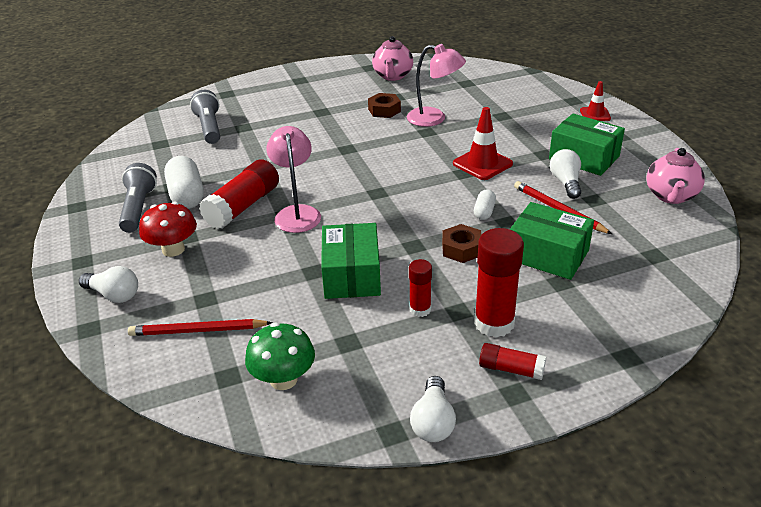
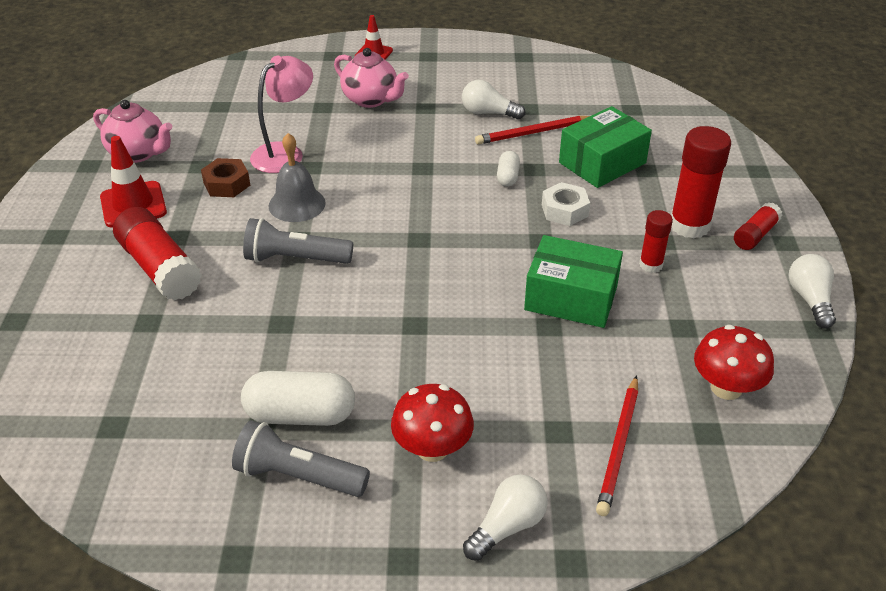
camera: 70 degrees left, 5 degrees up
grey flashlight [190,90,220,144] -> grey flashlight moved to [243,218,353,264]
red glue stick [199,160,279,229] -> red glue stick moved to [113,207,202,301]
green mushroom [245,323,315,390] -> red mushroom [694,325,774,400]
pink lamp [266,126,321,233] -> none
white light bulb [410,376,456,442] -> white light bulb turned 120 degrees counterclockwise [789,254,836,329]
brown nut [442,224,481,263] -> white nut [542,182,590,226]
red traffic cone [453,107,513,180] -> red traffic cone moved to [100,136,167,228]
white capsule [474,189,496,220] -> white capsule turned 60 degrees clockwise [497,151,520,187]
green box [549,114,625,176] -> none
pink teapot [646,148,705,204] -> pink teapot moved to [334,48,409,108]
none -> grey bell [269,133,326,222]

